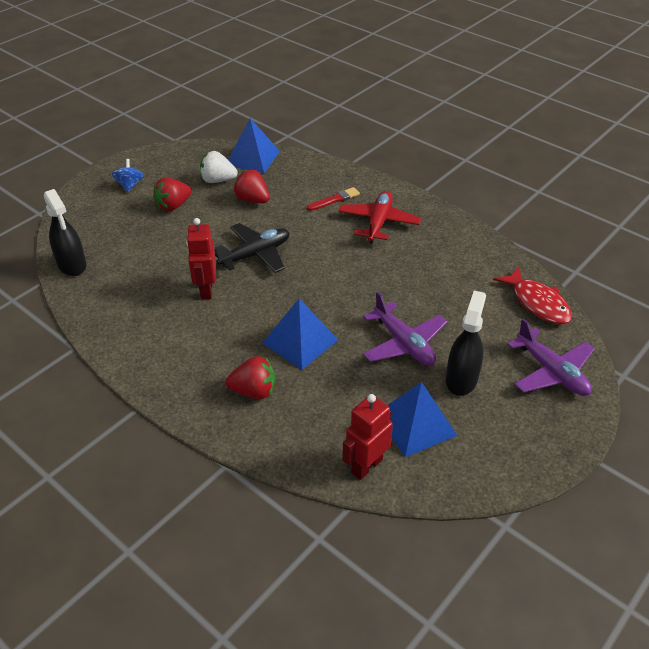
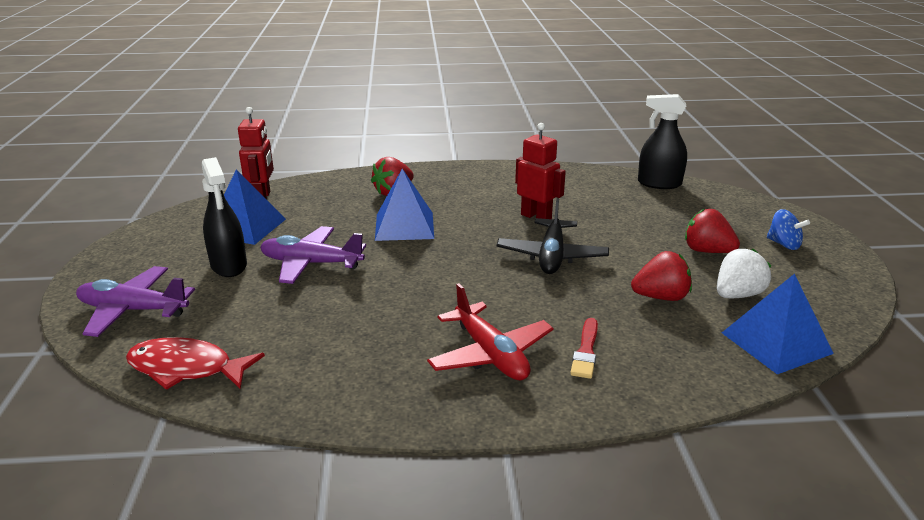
camera: 135 degrees right, 15 degrees down
red strawberry [153,177,192,211] -> red strawberry turned 60 degrees counterclockwise [685,209,740,253]

